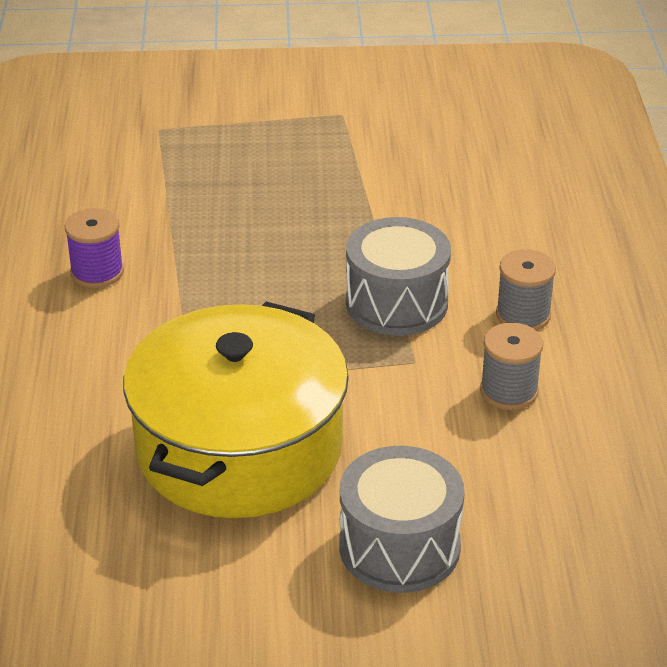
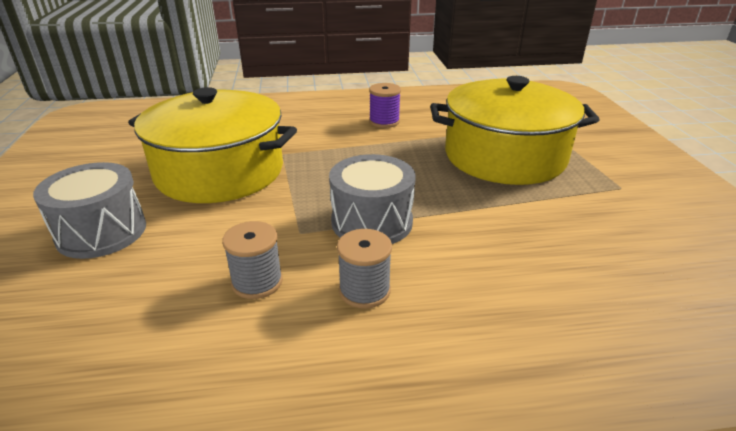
camera: 85 degrees right, 5 degrees down
none -> yellow pot [430,76,600,185]

